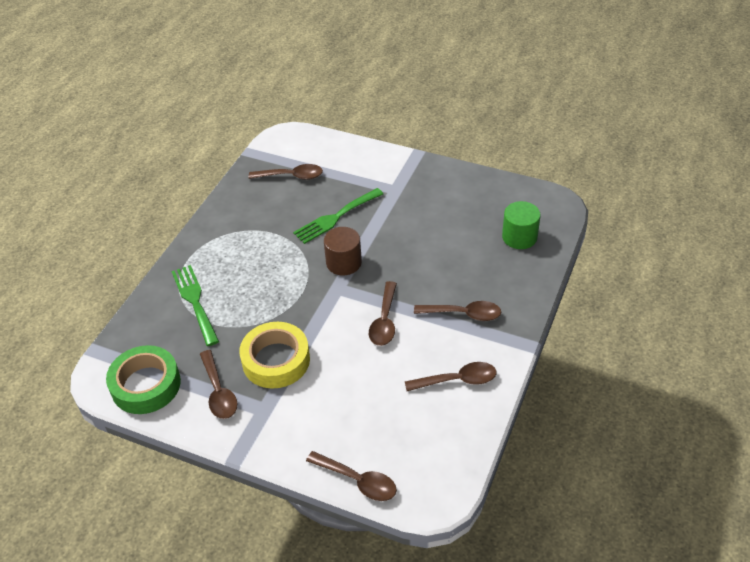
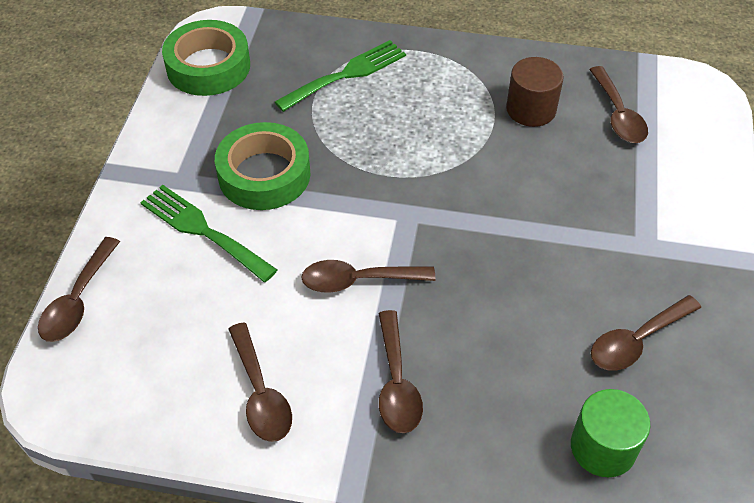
camera: 75 degrees right, 5 degrees up
brown spoon [200,350,238,419] -> brown spoon moved to [591,295,701,371]
yellow tape [239,322,310,389] -> green tape [215,122,310,210]
green fork [293,188,383,244] -> green fork moved to [140,185,277,282]
brown cylinder [324,227,362,276] -> brown cylinder moved to [506,57,564,127]

